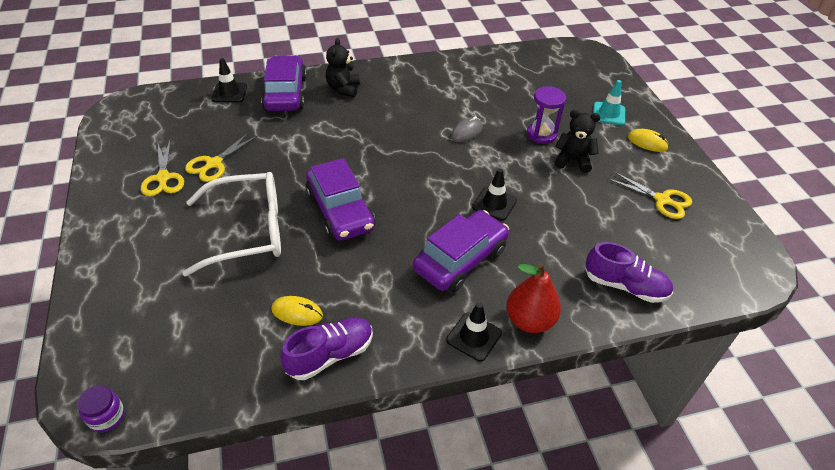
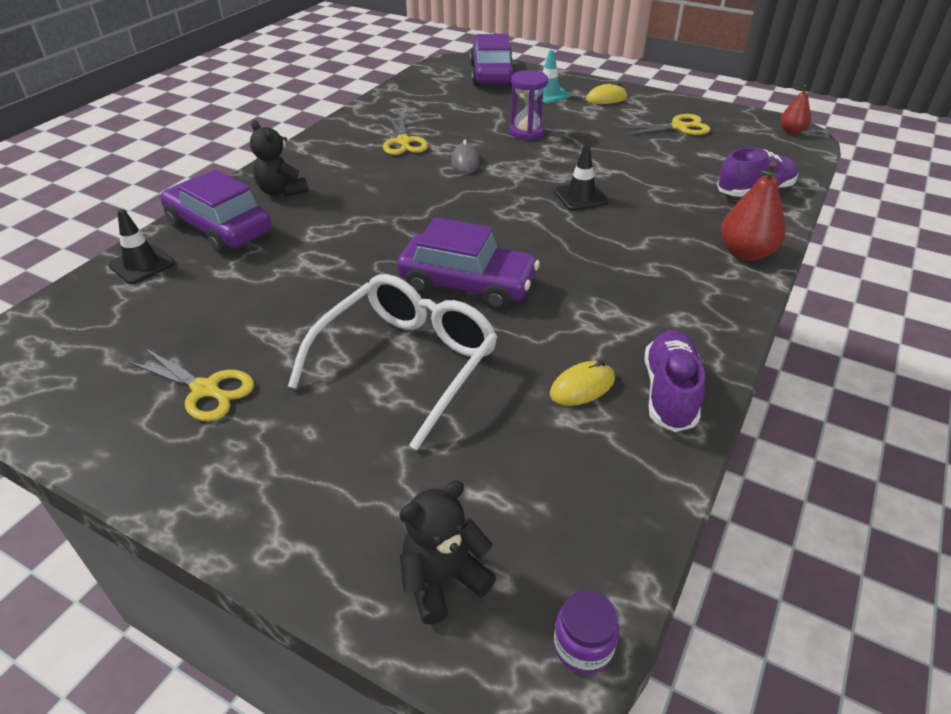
camera: 45 degrees left, 5 degrees down
yellow scissors [185,132,258,182] -> yellow scissors moved to [383,113,428,155]
purple car [413,210,509,292] -> purple car moved to [470,34,516,86]
black traffic cone [446,302,502,362] -> none
black teddy bear [555,110,600,173] -> black teddy bear moved to [399,480,496,625]
none -> red pear [780,85,811,134]

